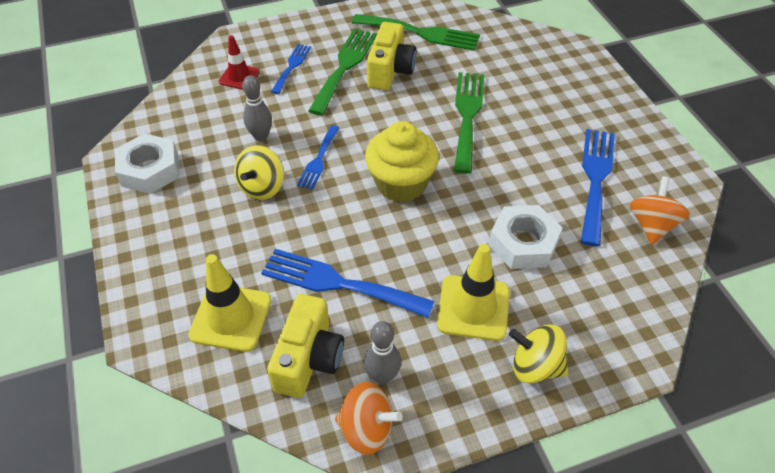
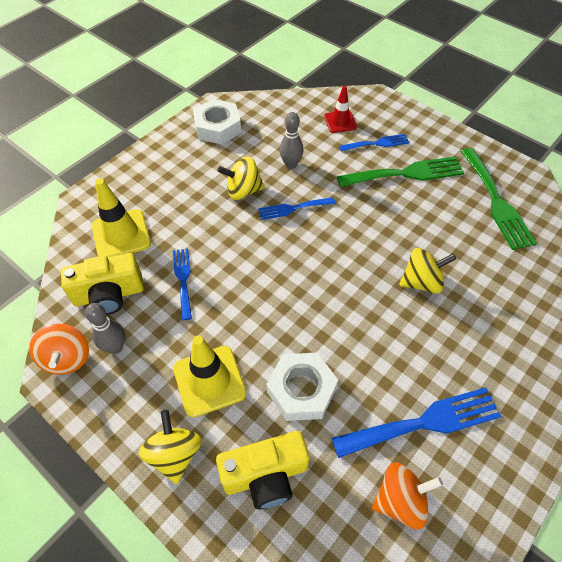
camera: 60 degrees right, 5 degrees up
blue fork [261,249,434,318] -> blue fork [173,248,192,320], size x0.58
yellow cupcake [365,121,439,202] -> none
yellow camera [367,22,417,90] -> yellow camera moved to [216,431,309,509]
green fork [454,72,484,174] -> yellow spinning top [399,248,456,294]

